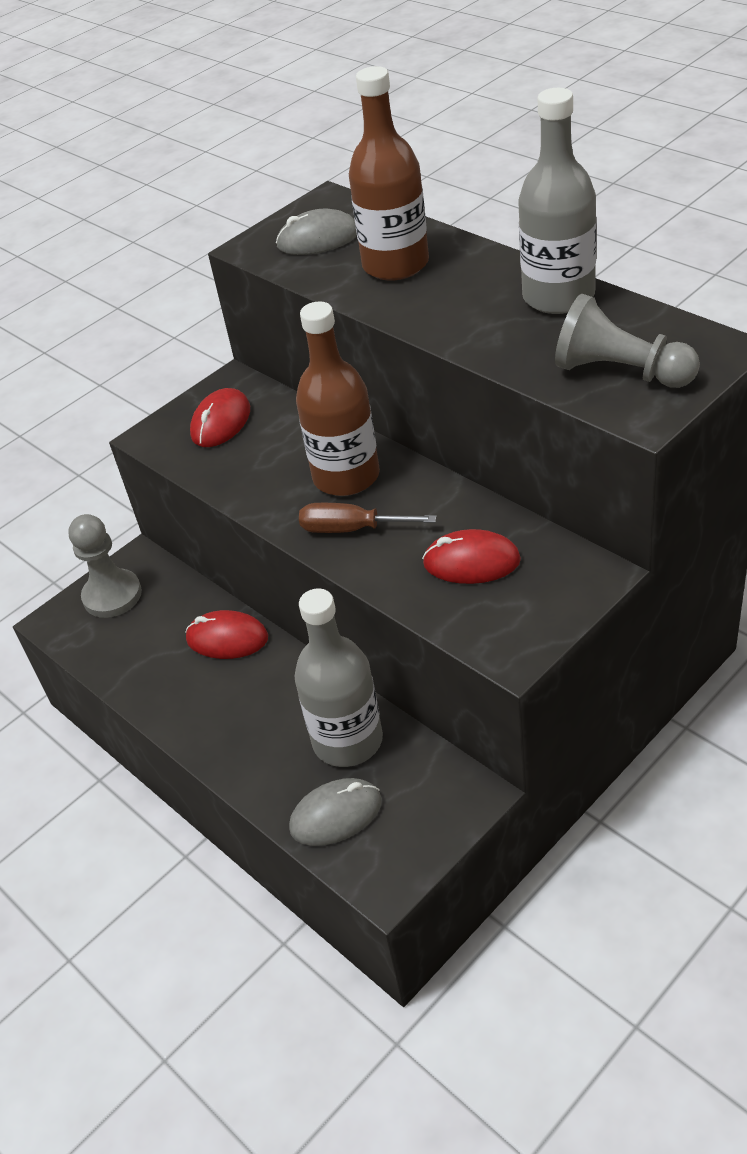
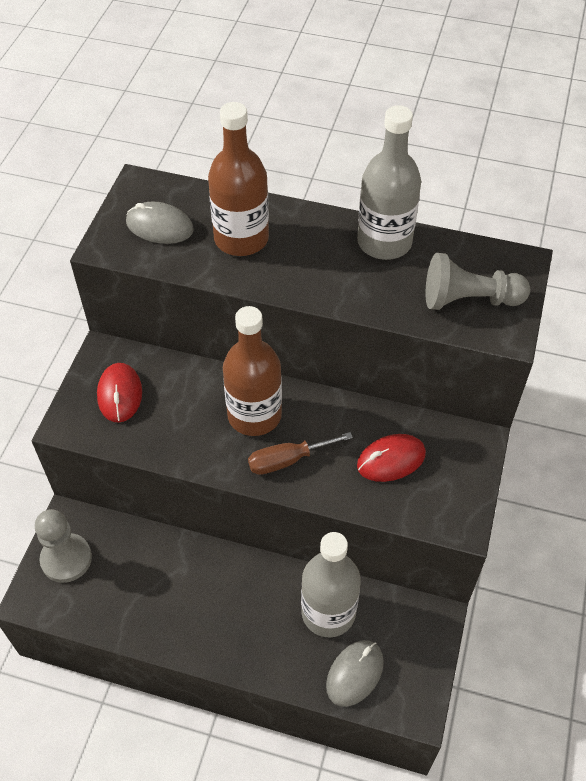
camera: 35 degrees left, 10 degrees up
red mouse [185,610,268,659] -> none
grey mouse [276,209,357,255] -> grey mouse turned 60 degrees clockwise [126,201,194,244]

